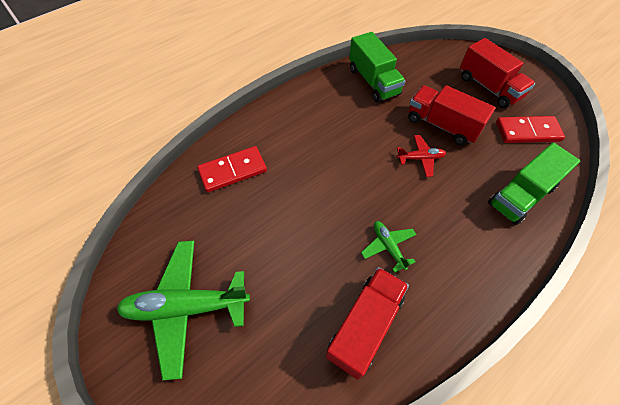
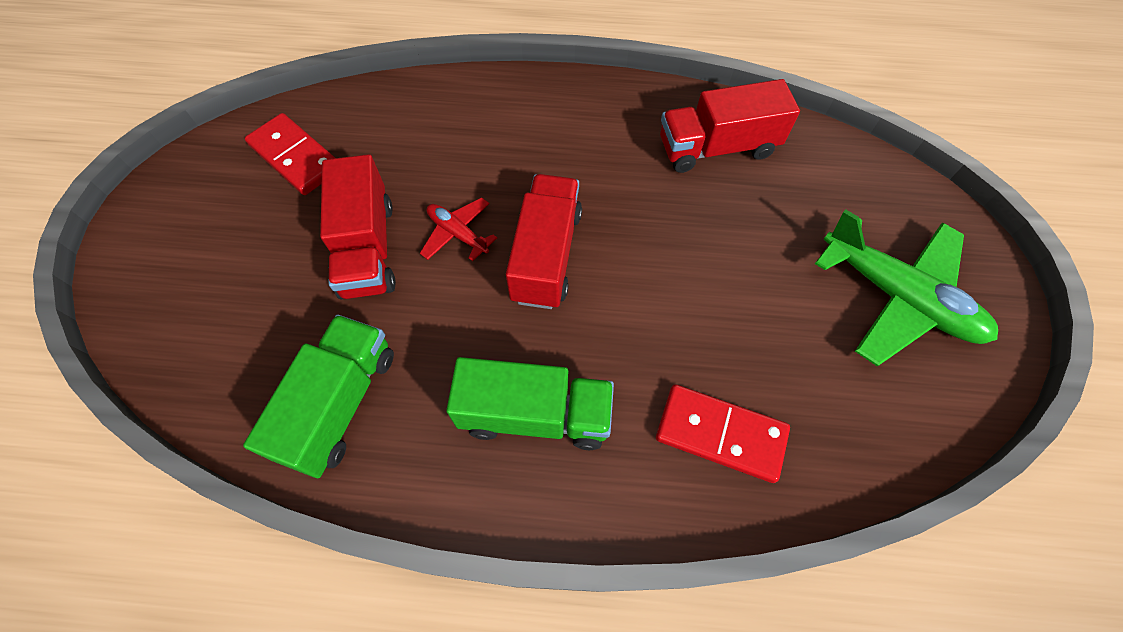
camera: 135 degrees left, 5 degrees up
green plane [361,221,417,273] -> none
red truck [460,38,535,108] -> red truck moved to [506,174,582,309]
green truck [488,143,580,225] -> green truck moved to [446,357,614,450]

